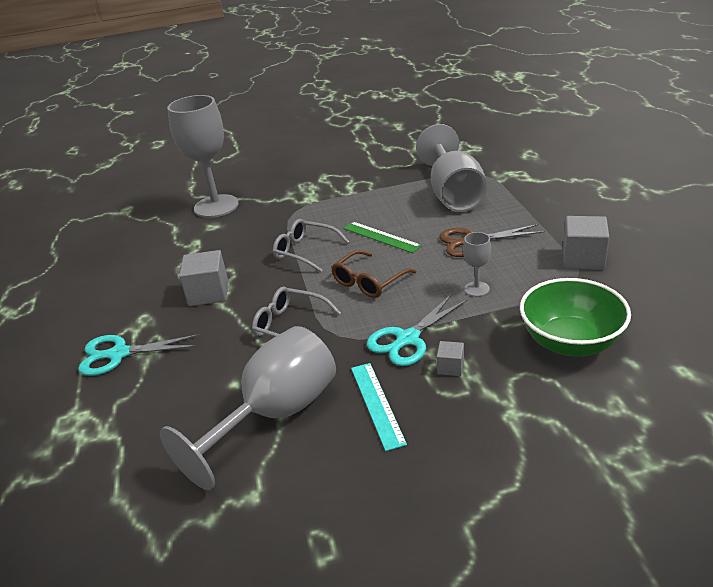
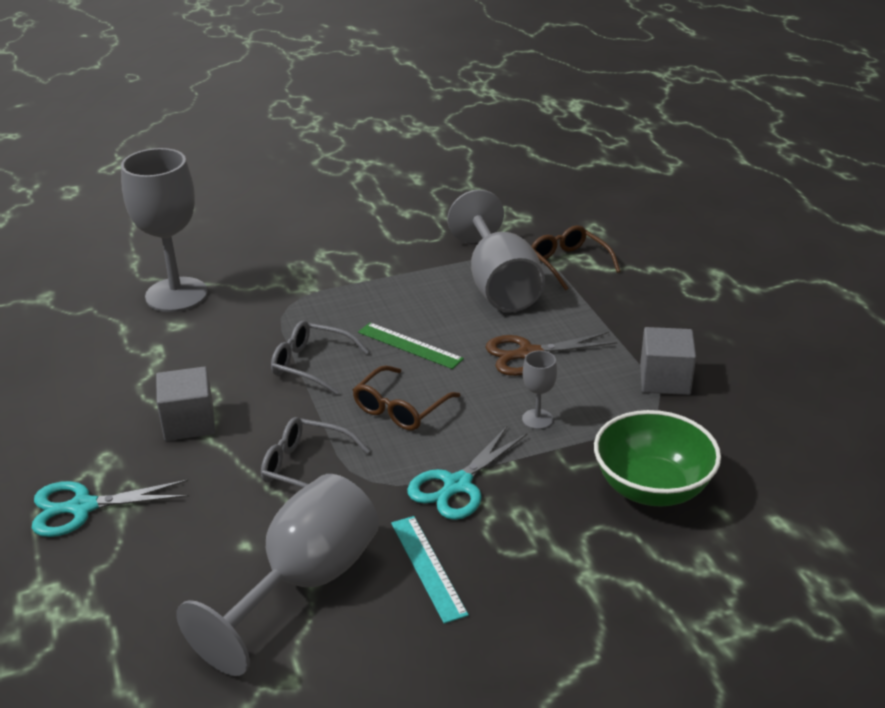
camera: 10 degrees left, 0 degrees up
grey cube [437,341,464,376] -> none
none -> brown glasses [531,225,621,291]

